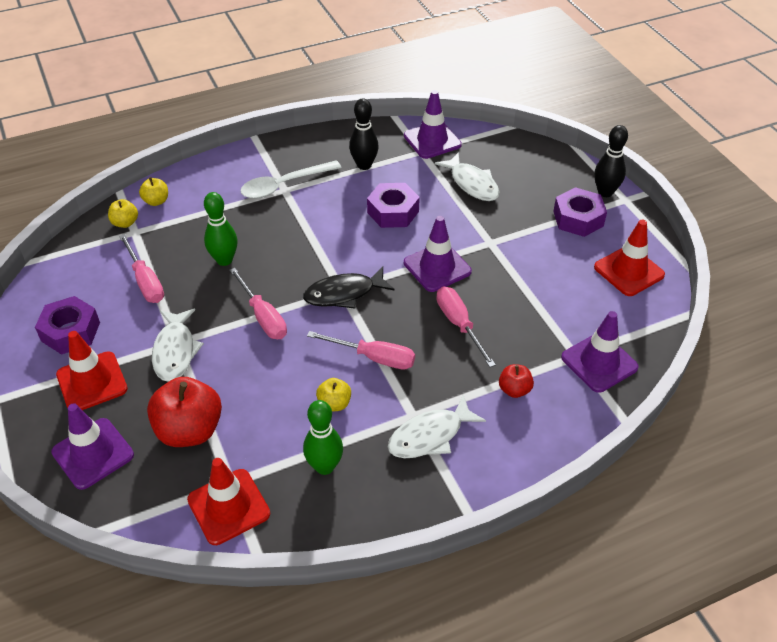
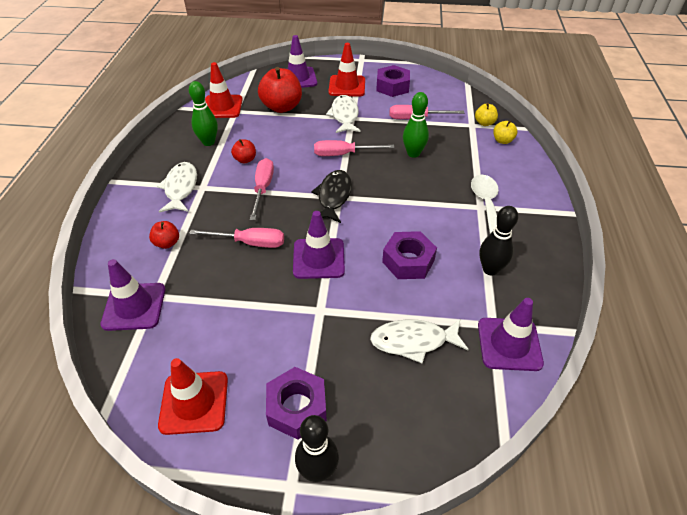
camera: 120 degrees right, 0 degrees up
white fish [152,309,204,382] -> white fish turned 60 degrees clockwise [326,95,361,133]
pink screwdriver [307,331,415,369] -> pink screwdriver turned 135 degrees clockwise [250,158,274,220]
yellow apple [316,378,351,412] -> red apple [231,139,256,163]

